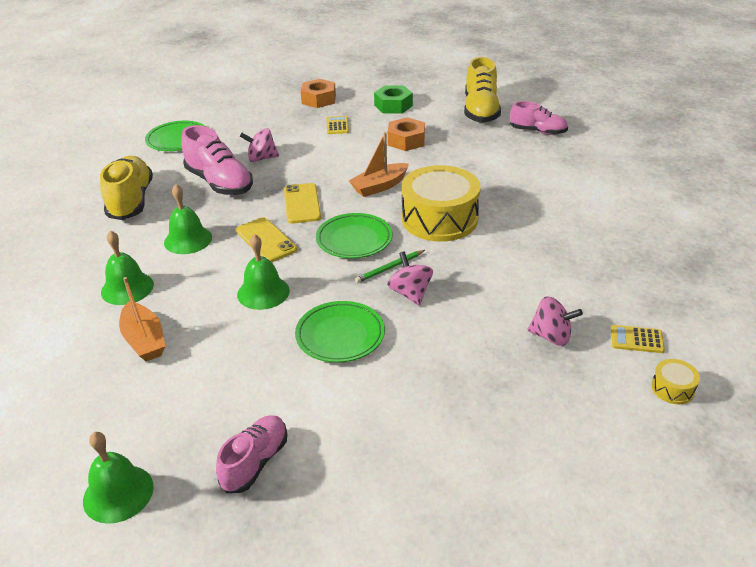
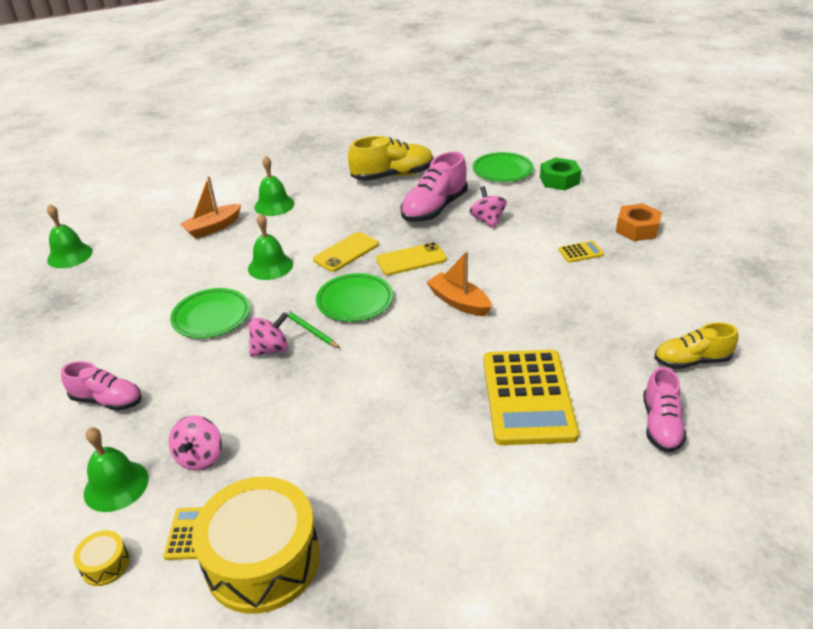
camera: 80 degrees right, 0 degrees up
green bell [164,184,212,254] -> green bell moved to [84,427,149,512]
pink shoe [216,415,288,493] -> pink shoe moved to [61,361,142,411]
green nut [374,85,413,114] -> green nut moved to [540,158,581,190]
orange nut [388,117,425,151] -> none
yellow drum [402,165,481,242] -> yellow drum moved to [192,477,320,614]
yellow shoe [464,57,501,123] -> yellow shoe [654,322,738,369], size x0.64
none -> yellow calculator [483,350,579,445]

